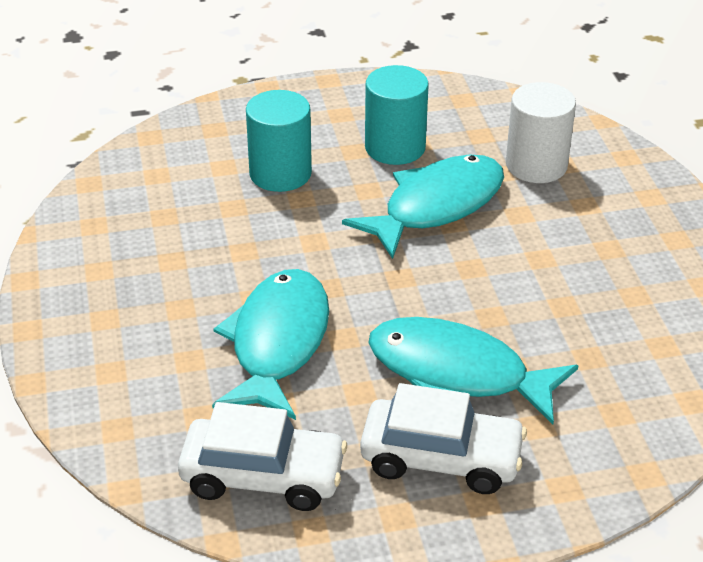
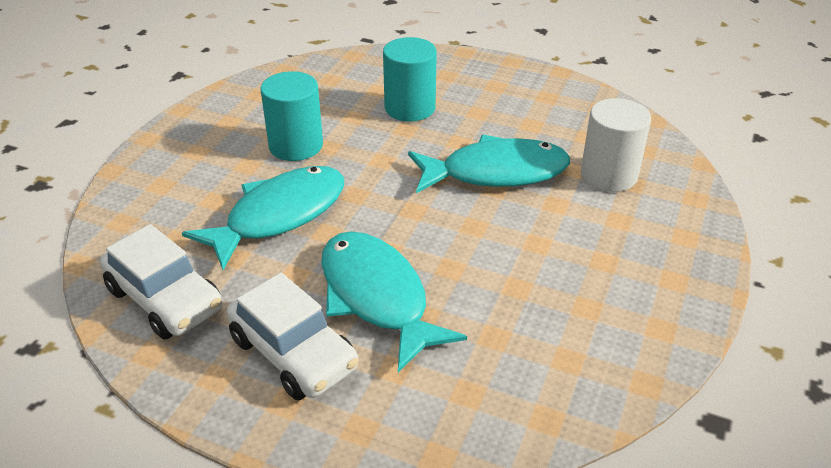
camera: 35 degrees right, 0 degrees up
turquoise cylinder [365,65,429,165] -> turquoise cylinder moved to [260,71,323,161]

